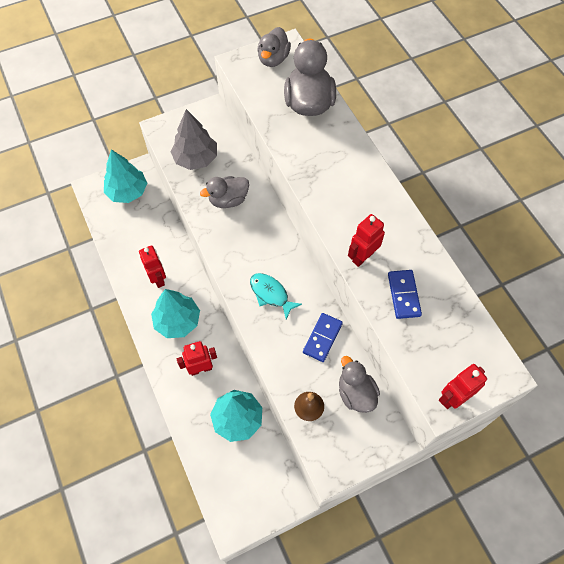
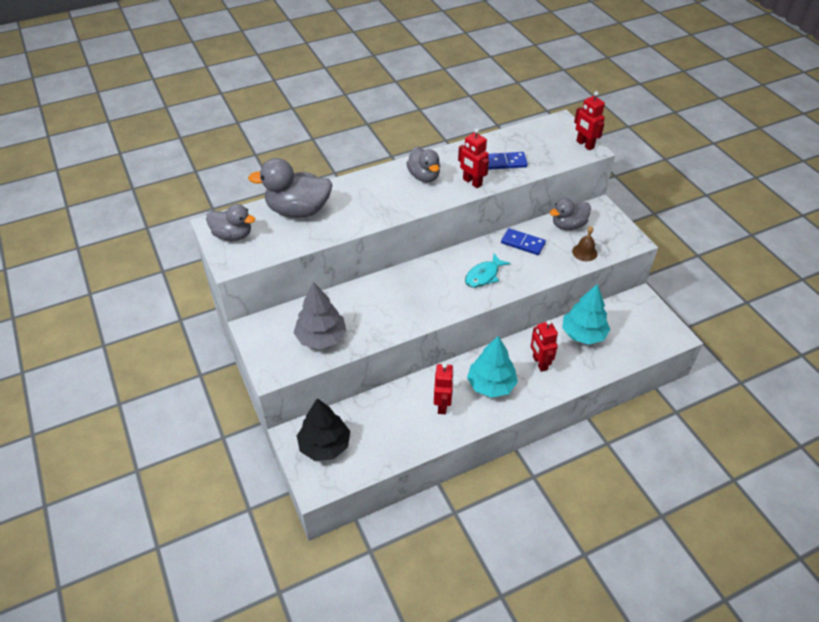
camera: 90 degrees left, 15 degrees down
turquoise tree [104,149,147,203] -> black tree [297,398,350,461]
red robot [139,245,166,288] -> red robot turned 120 degrees clockwise [434,363,454,414]
grey duck [200,176,249,208] -> grey duck moved to [406,147,440,183]

